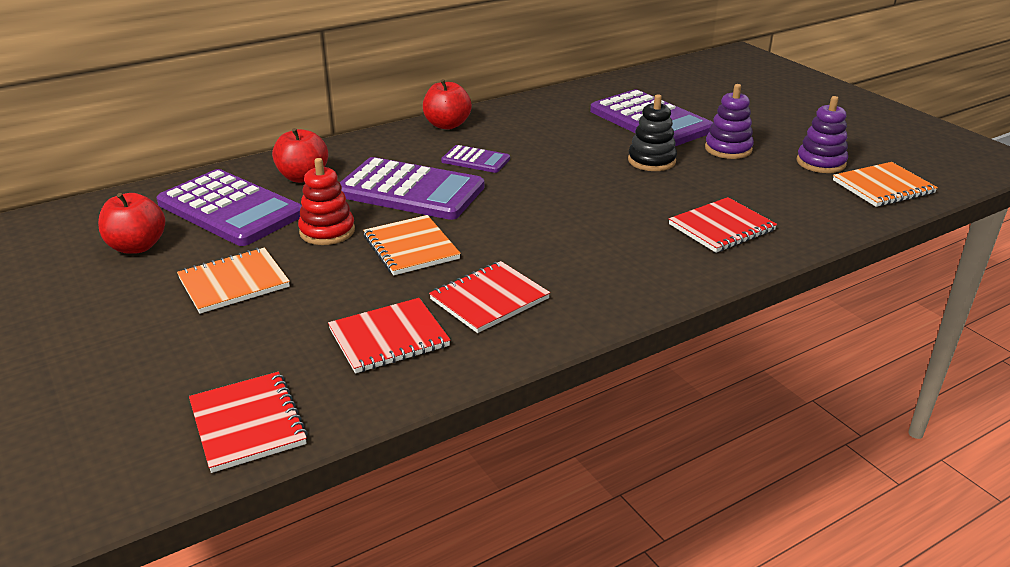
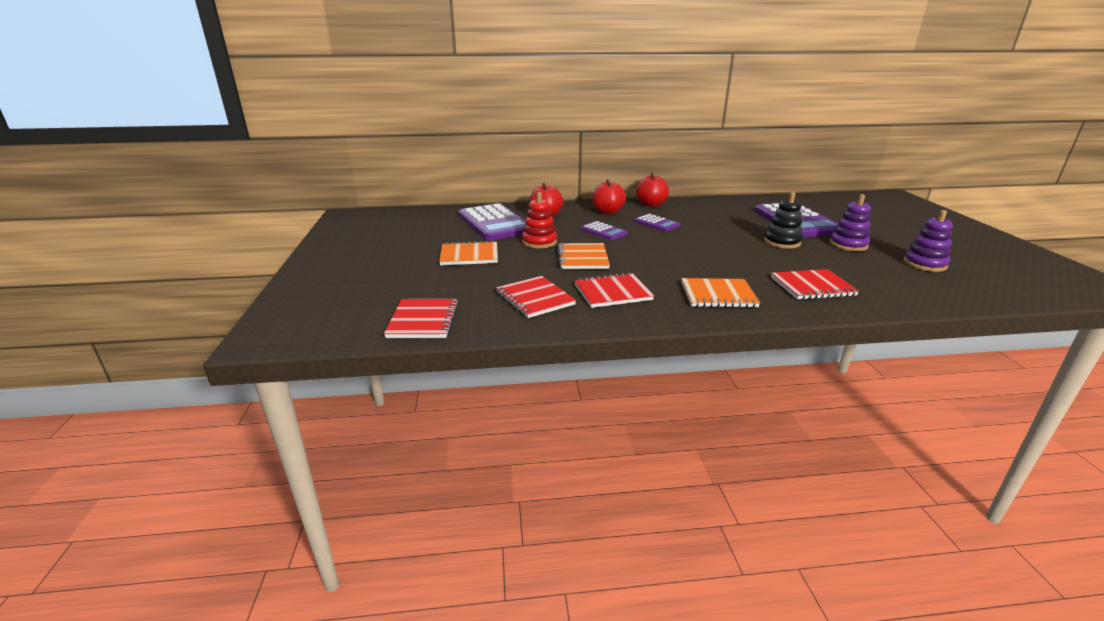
camera: 25 degrees right, 5 degrees down
red apple [98,193,165,254] -> red apple moved to [593,179,626,214]
red notebook [328,298,450,373] -> red notebook turned 60 degrees clockwise [496,276,576,318]
purple calculator [340,157,484,220] -> purple calculator [581,221,628,240], size x0.49
orange notebook [833,162,938,207] -> orange notebook moved to [681,278,760,308]

